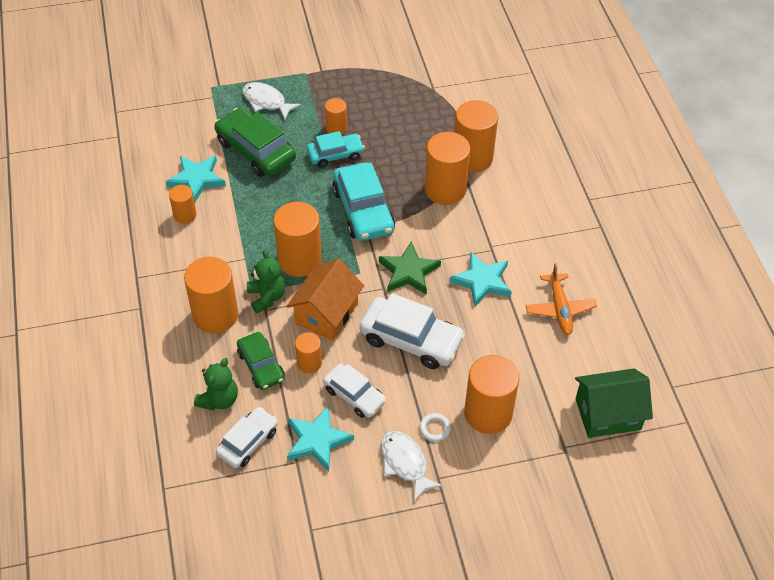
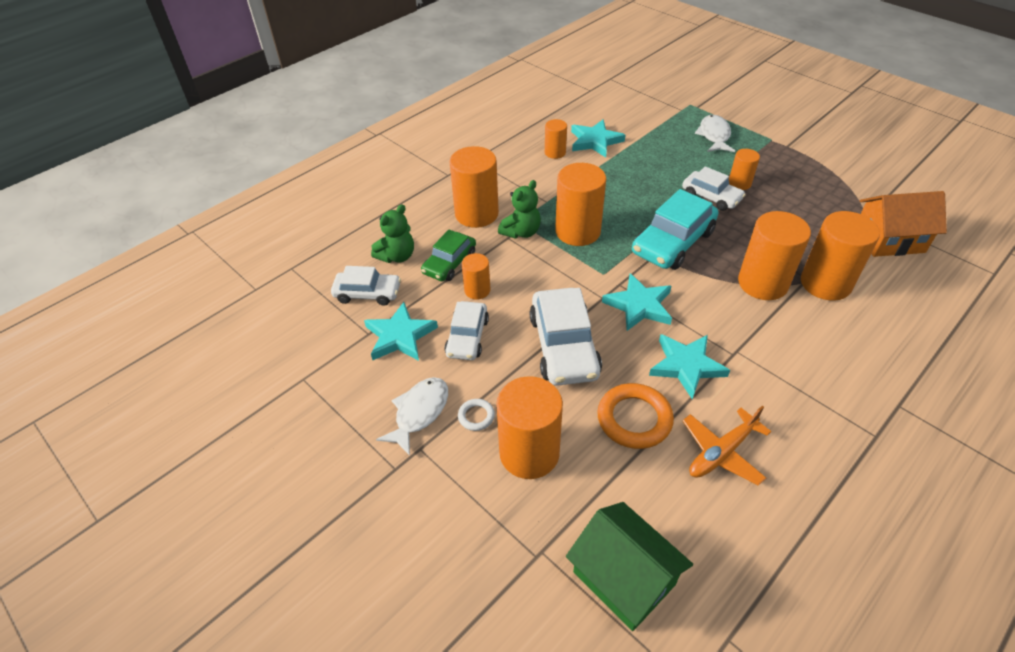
camera: 60 degrees right, 5 degrees down
green teddy bear [194,358,238,410] -> green teddy bear turned 45 degrees counterclockwise [371,204,414,263]
green car [214,108,296,177] -> none
orange house [287,259,364,340] -> orange house moved to [860,191,947,257]
turquoise car [307,131,365,168] -> white car [682,166,746,211]
green star [379,241,441,295] -> turquoise star [602,273,672,331]
none -> orange ring [597,383,674,449]

